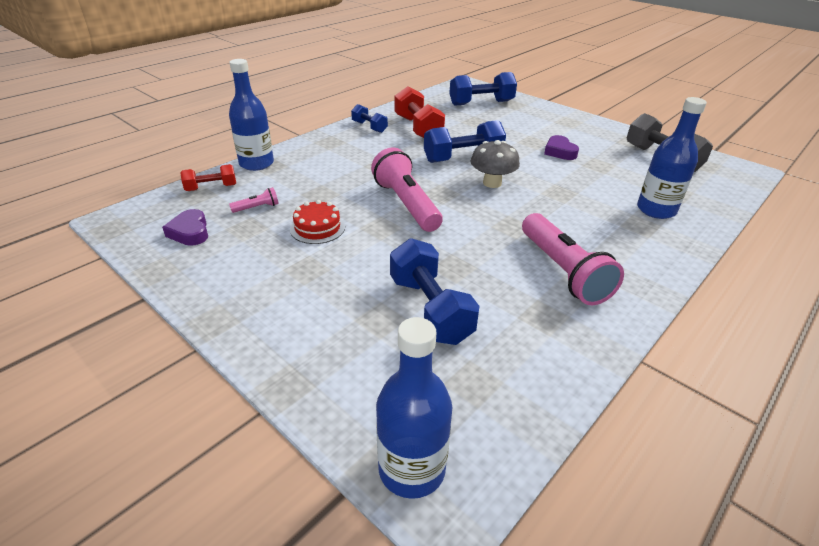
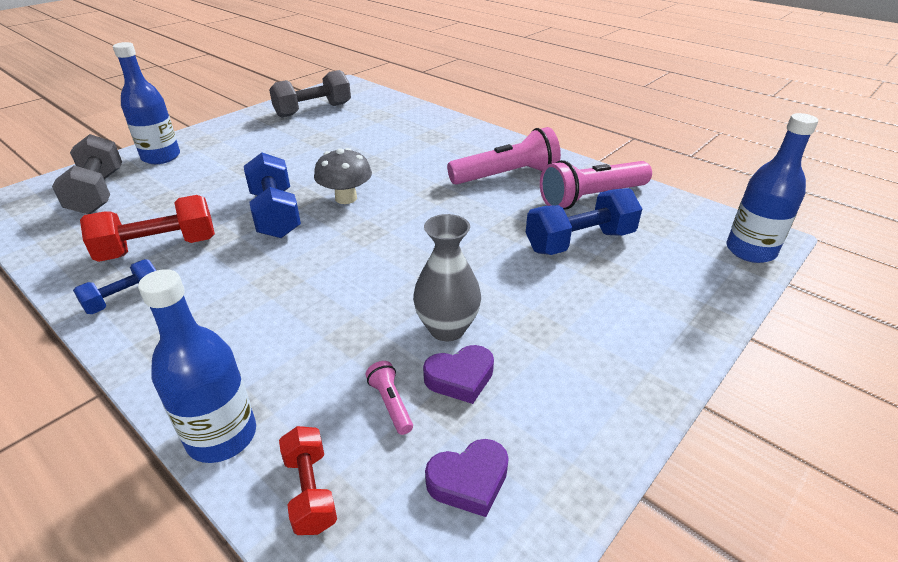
camera: 90 degrees left, 0 degrees up
red cake [290,200,345,244] -> grey vase [413,214,481,341]
pink flashlight [371,147,443,232] -> pink flashlight moved to [540,160,652,210]
blue dumbbell [449,72,517,106] -> grey dumbbell [52,134,122,214]
purple heart [544,135,579,160] -> purple heart moved to [423,345,494,404]
blue bottle [637,97,707,219] -> blue bottle moved to [113,42,180,164]

